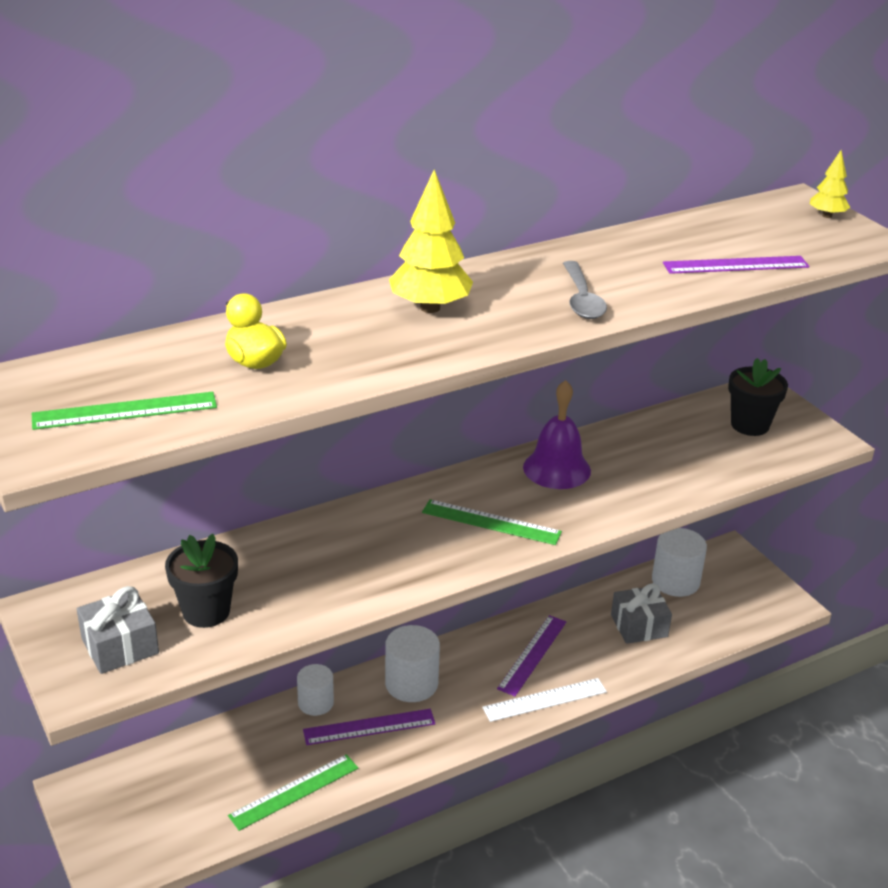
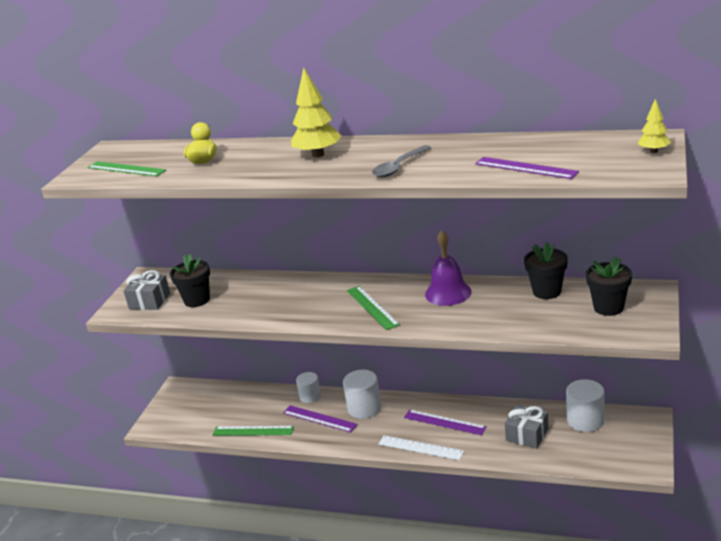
camera: 50 degrees right, 5 degrees down
purple ruler [497,615,566,696] -> purple ruler turned 45 degrees clockwise [404,409,487,435]
none -> black flower pot [524,242,568,299]

